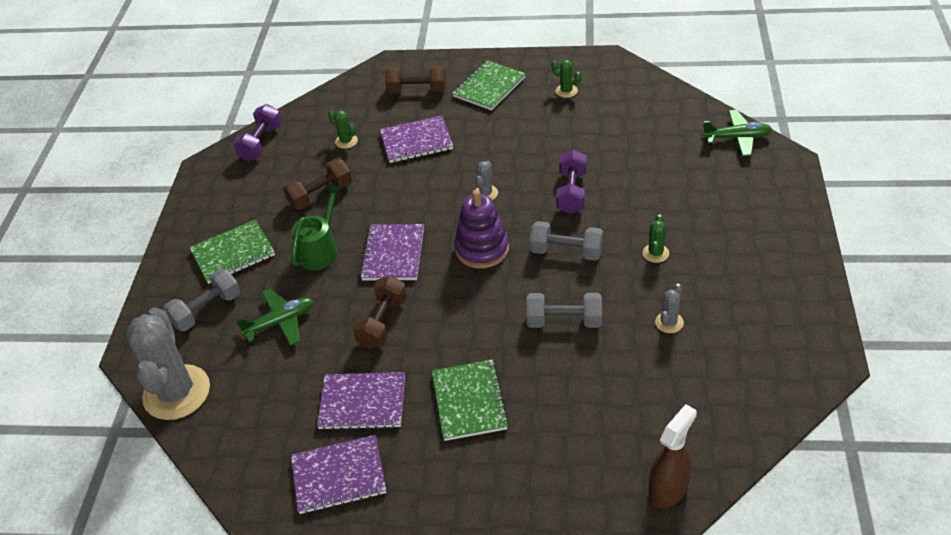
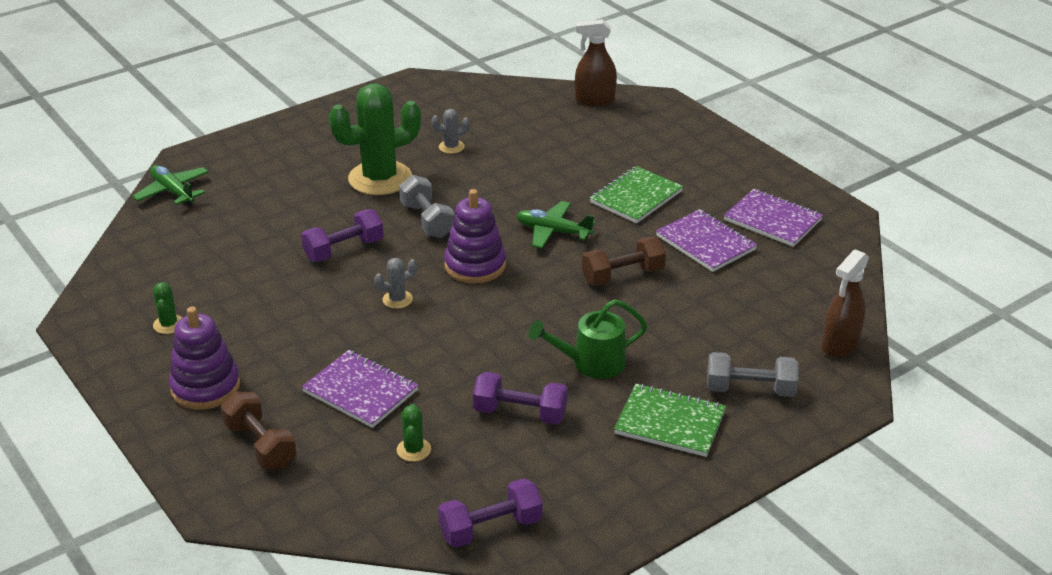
camera: 135 degrees left, 10 degrees down
grey cactus [125,307,210,420] -> brown spray bottle [822,249,869,358]
green plane [236,289,314,346] -> green plane moved to [516,201,596,249]
brown dumbbell [283,159,352,210] -> purple dumbbell [473,372,568,424]
purple notebook [360,224,424,280] -> none
green notebook [452,60,526,111] -> purple stacking toy [169,306,240,410]
grey dumbbell [526,293,602,328] -> none
green cactus [643,215,669,263] -> green cactus [329,83,421,195], size x2.37

